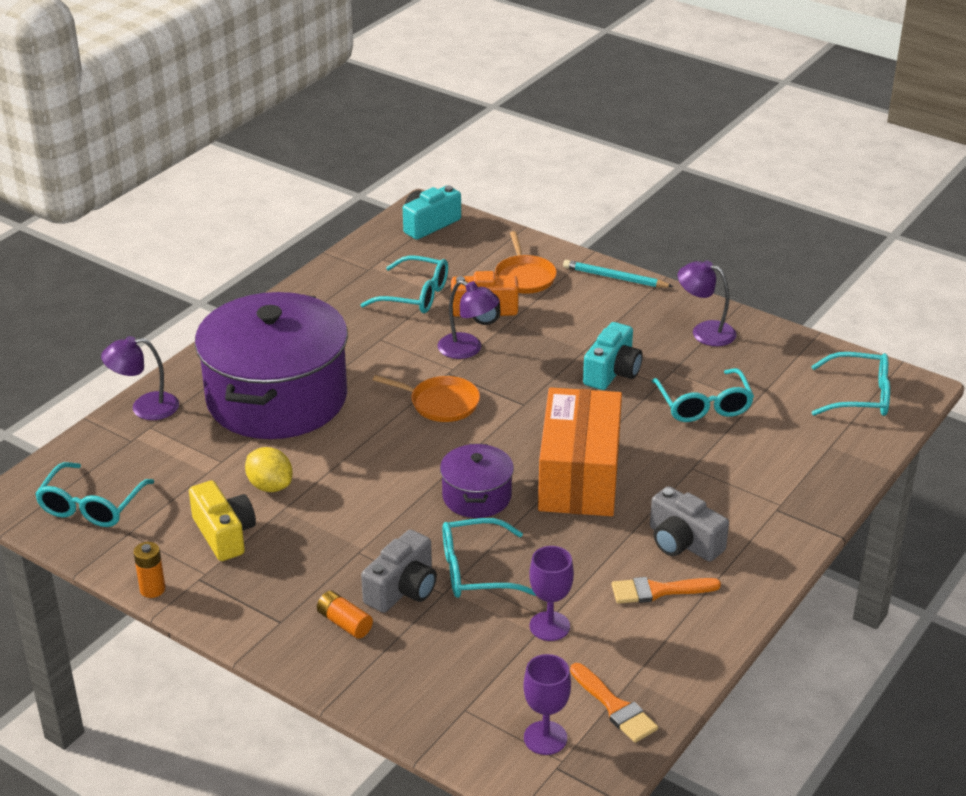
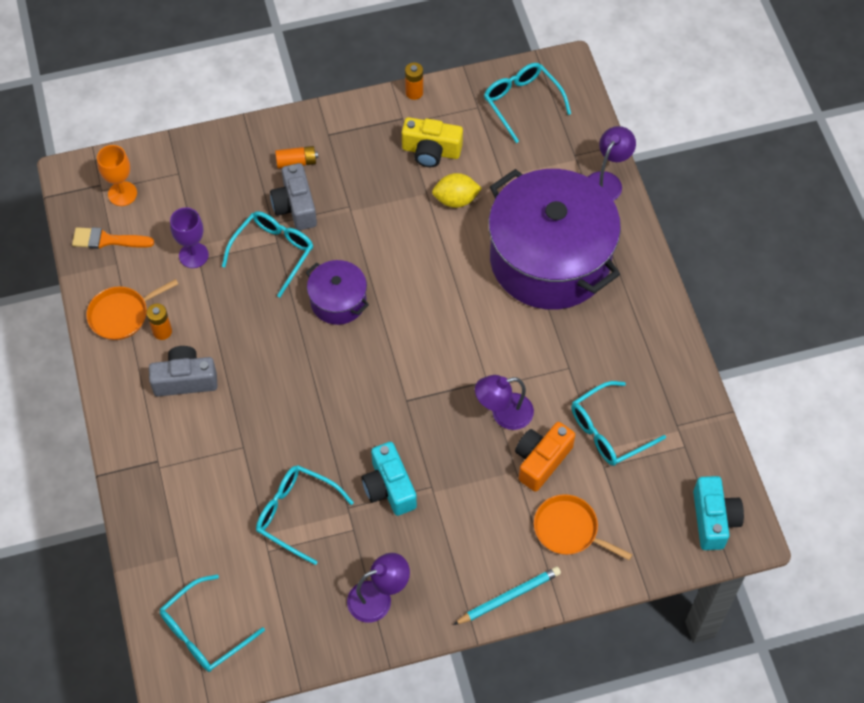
camera: 130 degrees right, 25 degrees up
orange pan [373,375,480,422] -> orange pan moved to [86,279,178,340]
purple goblet [523,654,571,755] -> orange goblet [97,145,137,206]
orange box [538,387,622,516] -> none
orange brush [612,577,721,604] -> orange battery [147,303,172,340]

